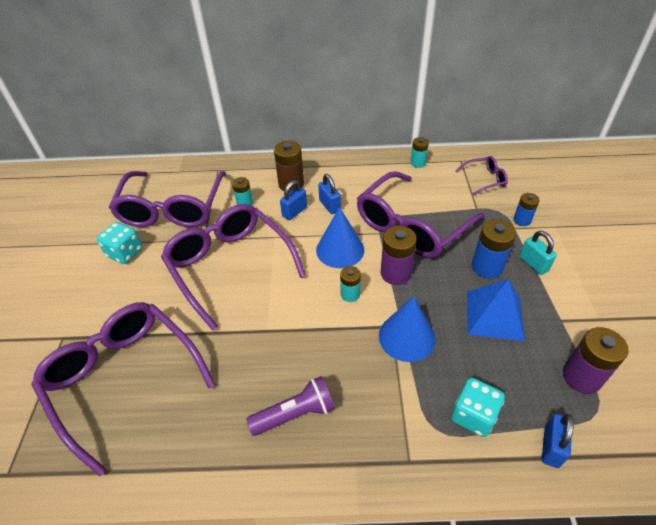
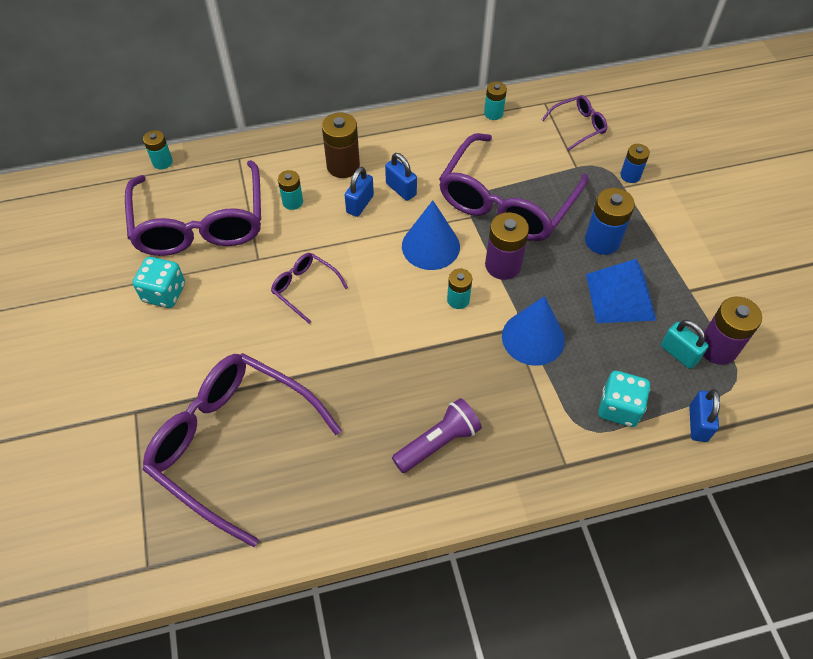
camera: 15 degrees left, 10 degrees up
purple glasses [161,204,306,331] -> purple glasses [271,253,348,324], size x0.45
turquoise padlock [519,231,557,275] -> turquoise padlock moved to [661,320,709,369]
none -> turquoise battery [143,130,173,170]

